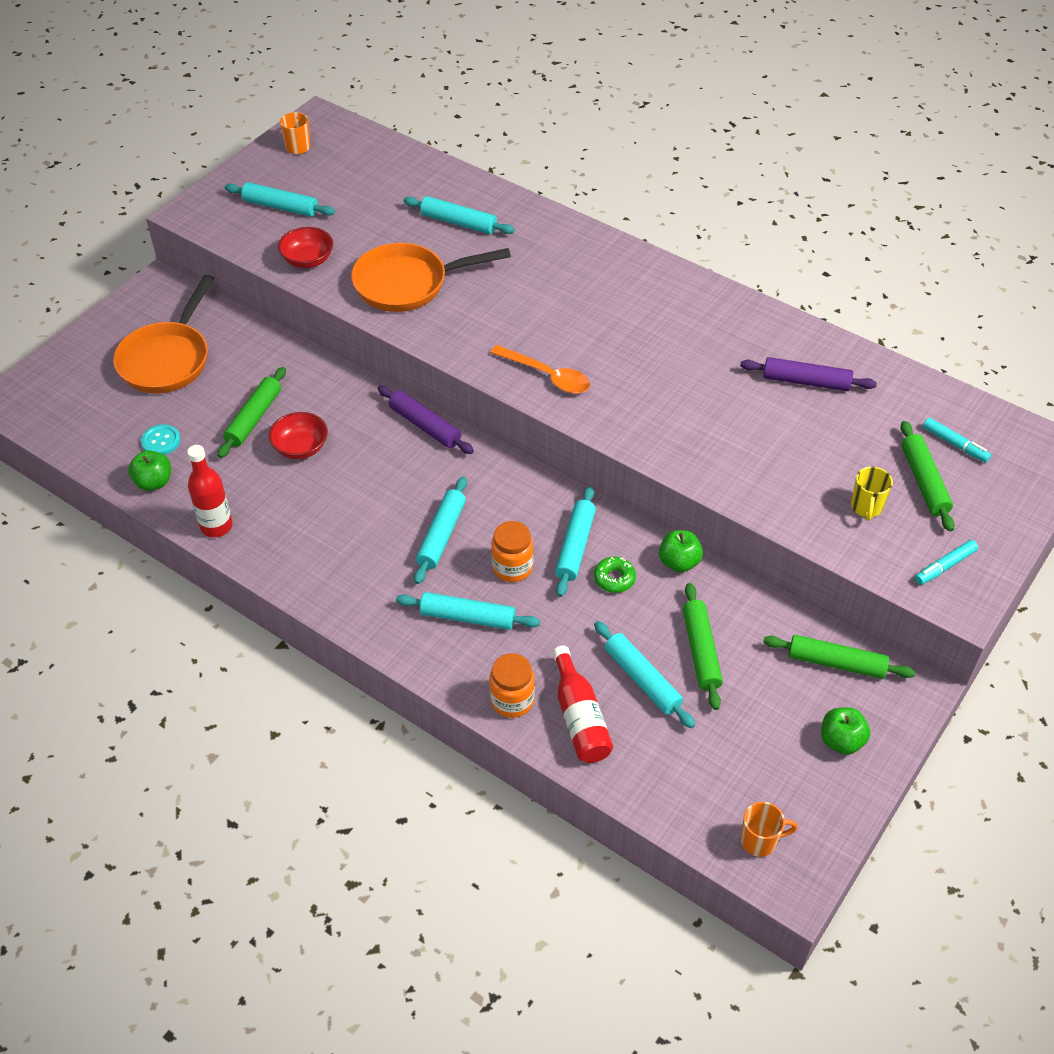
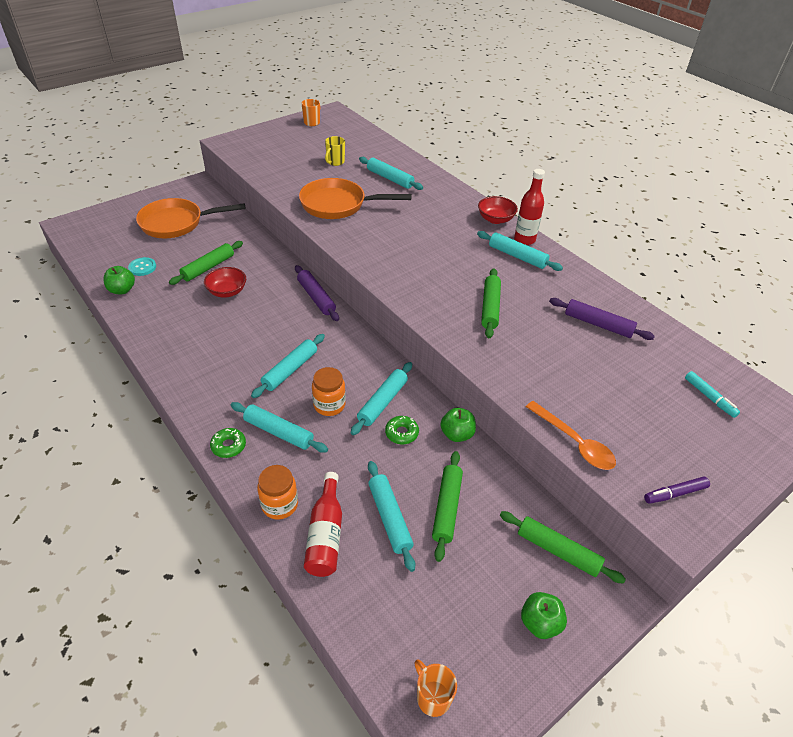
camera: 15 degrees right, 5 degrees down
orange pan [113,275,214,394] -> orange pan turned 45 degrees clockwise [136,198,245,238]
red bottle [187,445,233,537] -> red bottle moved to [514,169,545,245]
turquoise rolling pin [225,182,335,217] -> turquoise rolling pin moved to [477,231,563,271]
red bowl [278,227,333,268] -> red bowl moved to [478,196,518,224]
orange spoon [490,345,590,394] -> orange spoon moved to [526,401,616,470]
orange mug [741,802,798,857] -> orange mug turned 135 degrees counterclockwise [415,659,457,717]
yellow mug [851,467,893,521] -> yellow mug moved to [325,136,345,166]
green rolling pin [900,421,955,532] -> green rolling pin moved to [481,268,501,338]
turquoise marker [915,540,978,585] -> purple marker [644,477,710,504]
none -> green donut [210,428,246,458]

